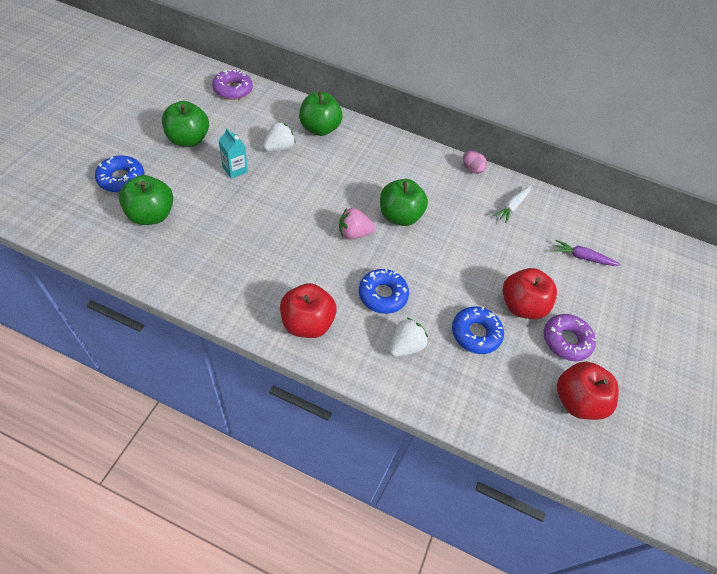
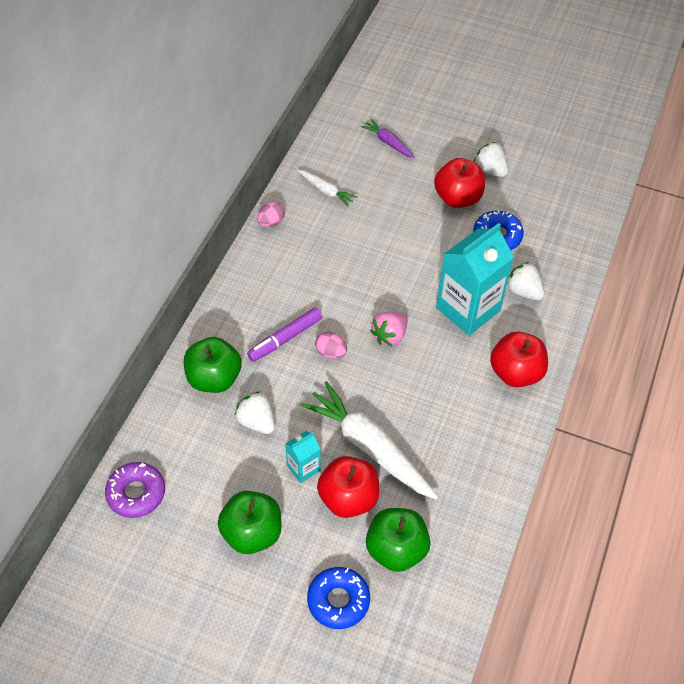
camera: 85 degrees left, 0 degrees up
pink strawberry [339,208,375,240] -> pink strawberry turned 45 degrees clockwise [370,311,408,347]
blue donut [359,269,409,314] -> turquoise carton [436,223,514,335]
green apple [380,179,428,226] -> none
purple donut [544,314,596,361] -> white strawberry [473,142,508,177]
purple carrot [554,240,621,266] -> purple carrot turned 120 degrees clockwise [361,119,415,158]
red apple [557,362,619,420] -> red apple moved to [317,456,379,518]
none -> purple marker [247,307,322,362]
none -> white carrot [300,381,438,500]
none -> pink egg [315,331,347,359]

